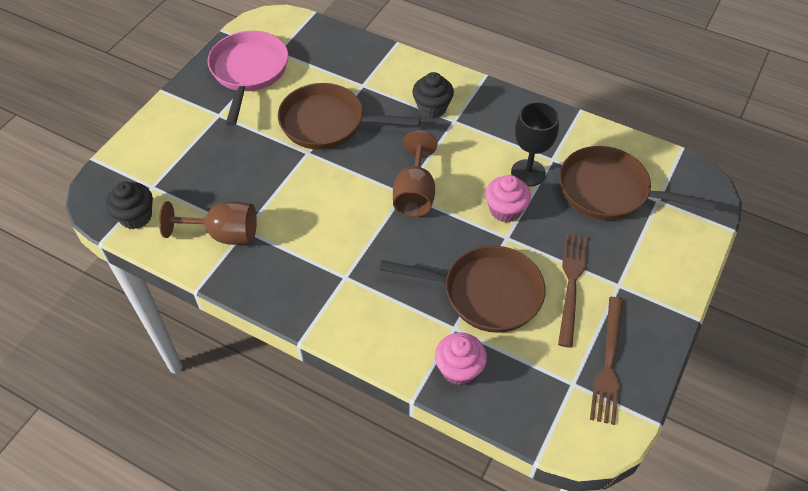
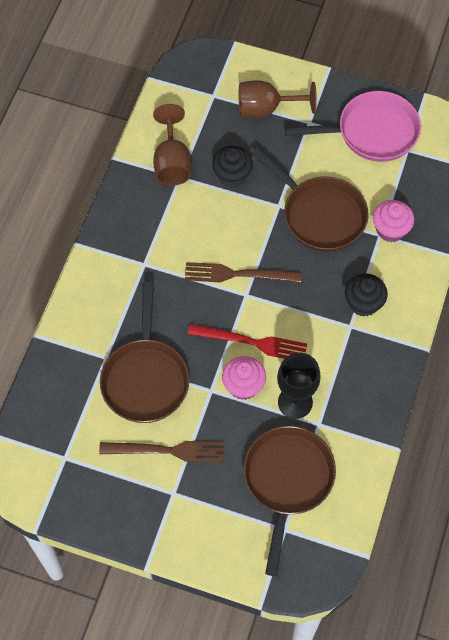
camera: 80 degrees right, 10 degrees up
black cupcake [106,182,153,229] -> black cupcake moved to [212,146,253,188]
brown pan [278,83,420,150] -> brown pan turned 135 degrees clockwise [252,147,369,252]
brown goblet [393,131,437,217] -> brown goblet moved to [239,80,317,118]
pink cupcake [435,332,487,385] -> pink cupcake moved to [373,200,414,242]
brown fork [590,297,623,425] -> brown fork moved to [185,262,302,283]
none -> red fork [188,324,307,359]

